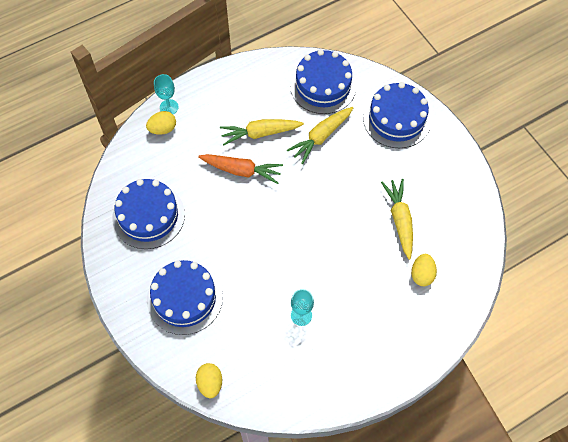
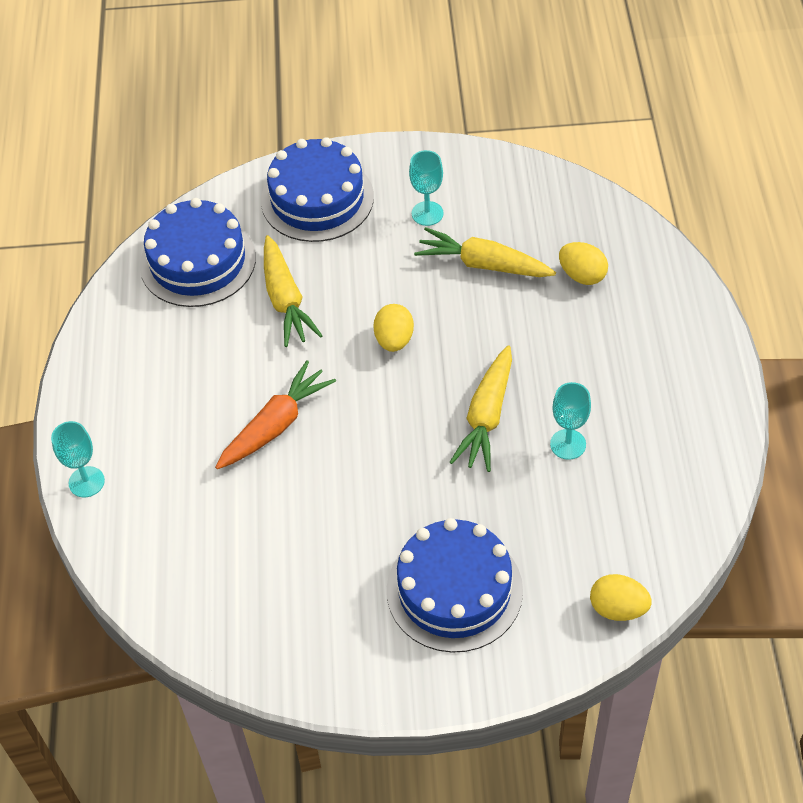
camera: 60 degrees left, 10 degrees down
blue cake [112,179,185,249] -> none
yellow egg [146,111,176,135] -> yellow egg moved to [373,304,414,352]
yellow carrot [220,119,304,145] -> yellow carrot moved to [450,345,512,472]
none -> turquoise goblet [409,150,443,226]

